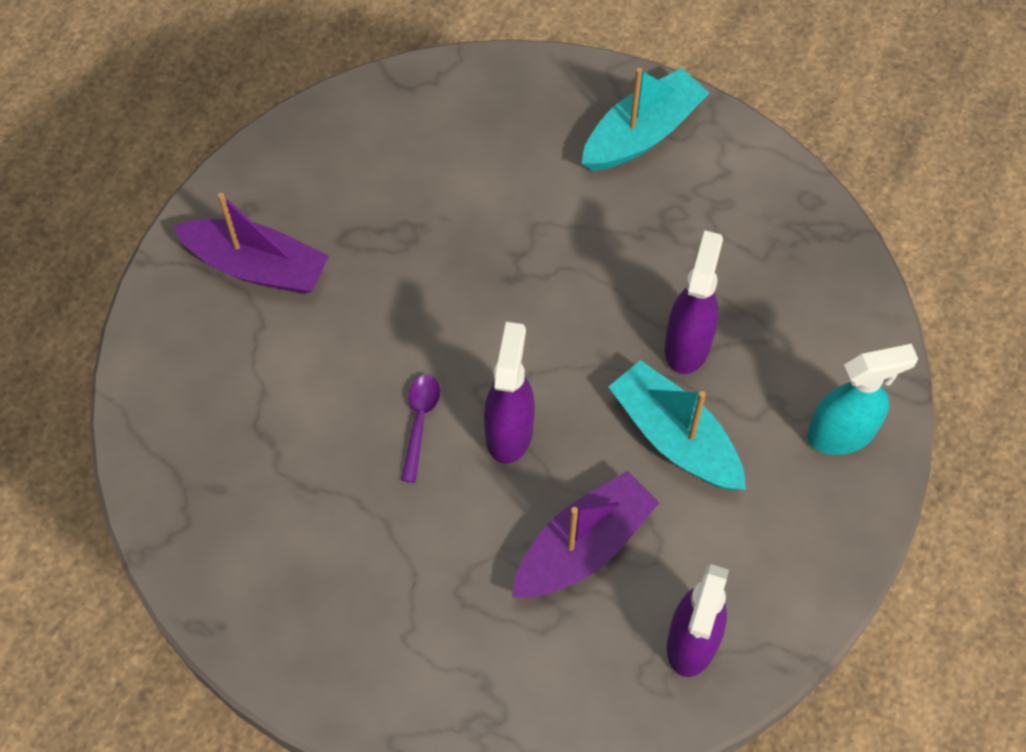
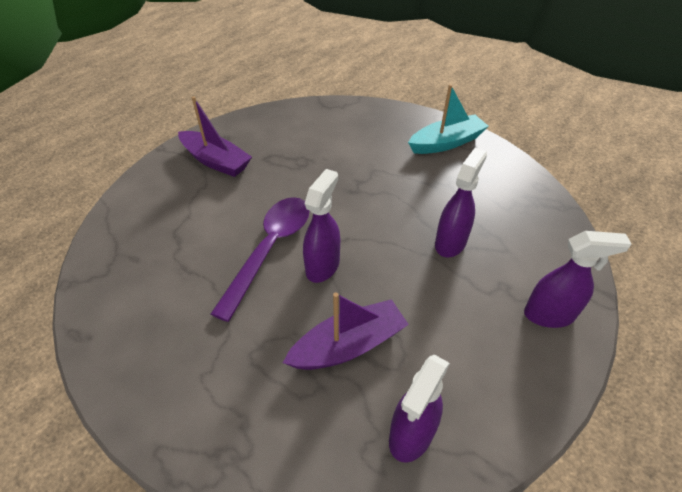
camera: 15 degrees right, 15 degrees down
purple spoon [401,375,440,483] -> purple spoon [211,197,310,322], size x2.14
turquoise boat [609,360,746,490] -> none
turquoise spray bottle [807,344,918,455] -> purple spray bottle [524,231,632,328]

